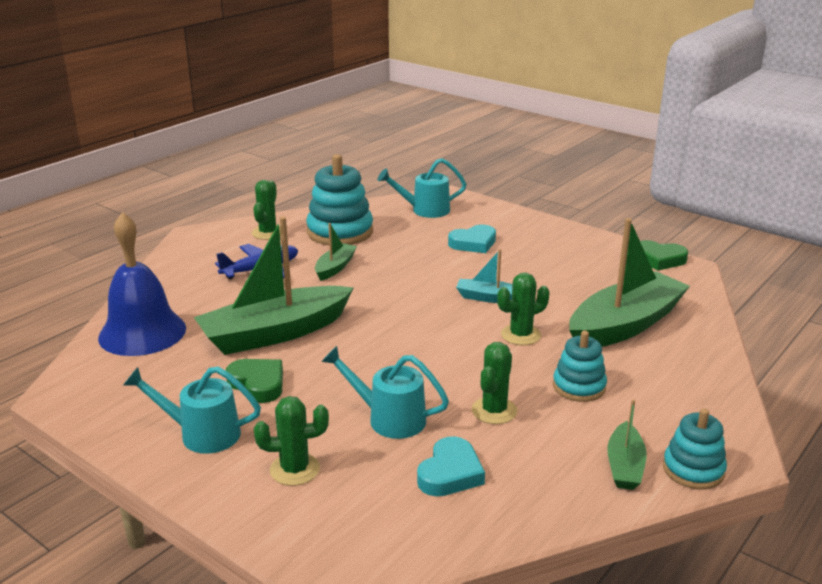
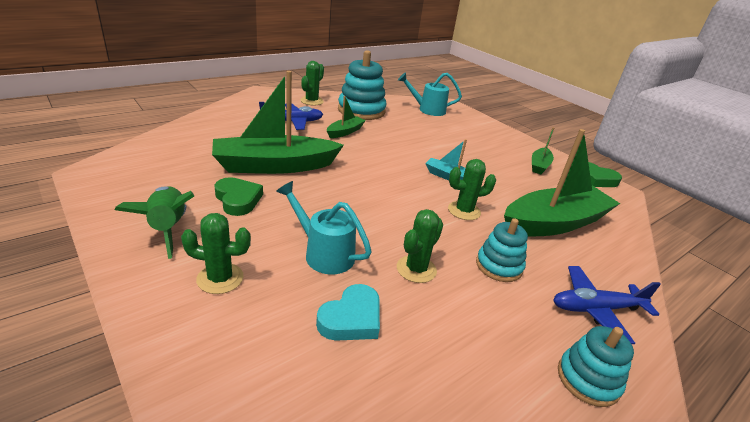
camera: 10 degrees right, 5 degrees up
blue bell [98,212,186,356] -> none
turquoise watering can [123,366,261,454] -> green rocket [115,186,194,259]
turquoise heart [448,224,496,253] -> none
green boat [607,399,647,490] -> green boat moved to [532,127,555,174]
none -> blue plane [553,266,661,344]

